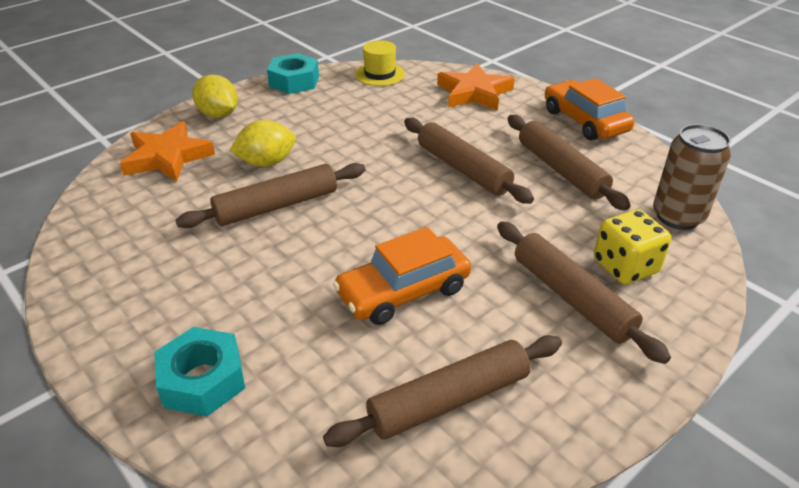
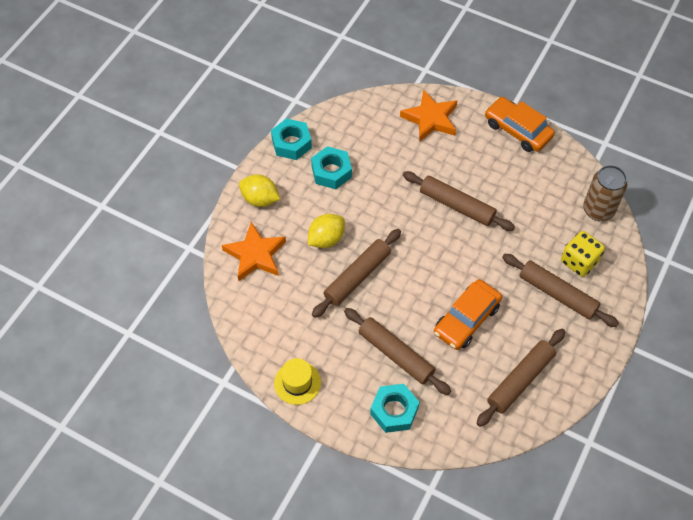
camera: 20 degrees left, 20 degrees up
yellow hat [355,40,405,86] -> yellow hat moved to [274,358,321,405]
brown rolling pin [508,115,631,210] -> brown rolling pin moved to [344,308,451,395]
none -> turquoise nut [311,146,352,189]

